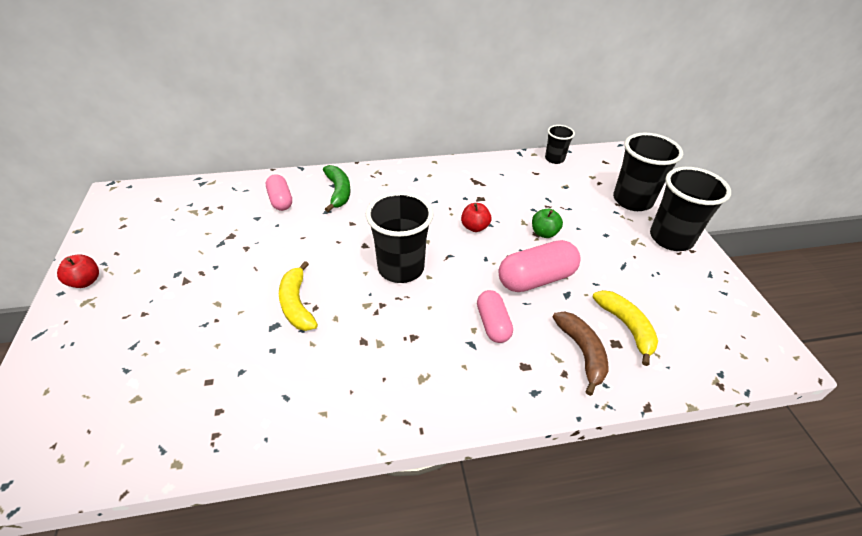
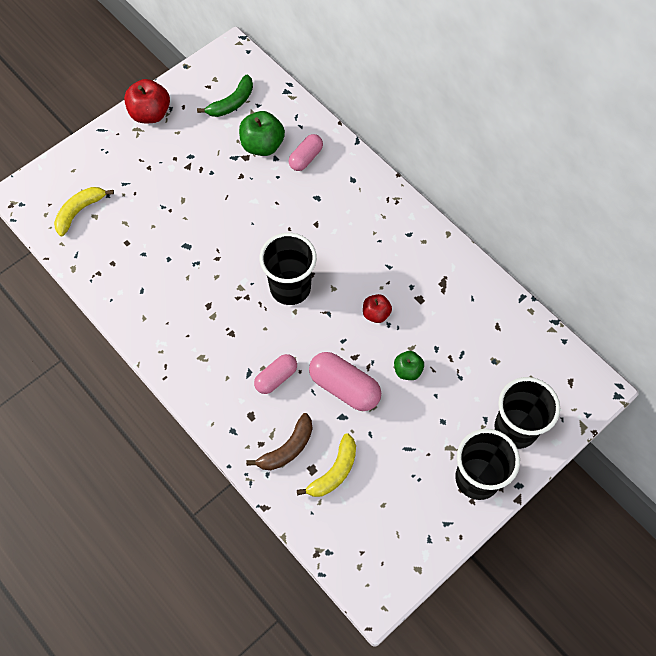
camera: 60 degrees right, 20 degrees up
red apple [57,254,99,288] -> red apple [124,79,170,123], size x1.69
yellow banana [279,261,318,331] -> yellow banana moved to [54,187,114,236]
green banana [323,165,351,212] -> green banana moved to [197,75,253,117]
black cup [545,125,575,164] -> none
none -> green apple [239,111,285,156]

